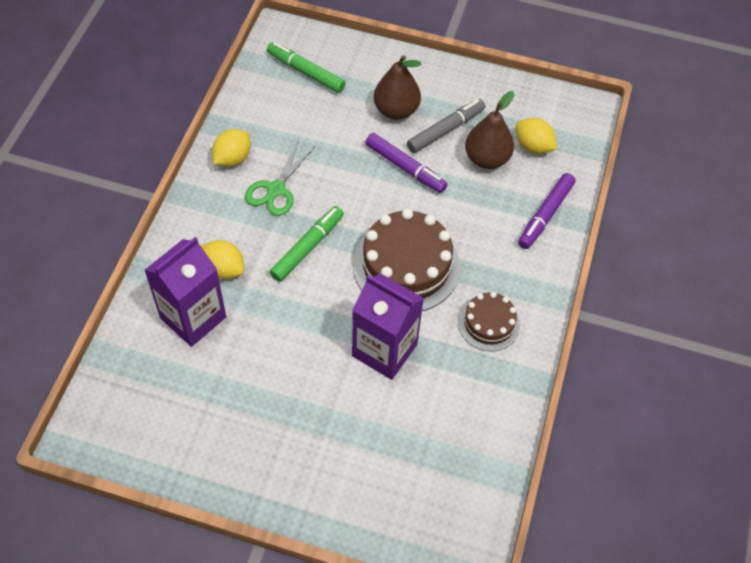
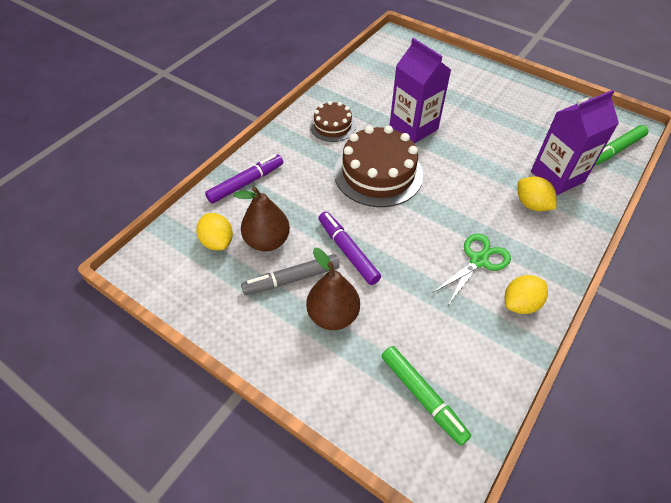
camera: 160 degrees left, 5 degrees down
green marker [270,206,344,282] -> green marker moved to [594,125,648,166]

